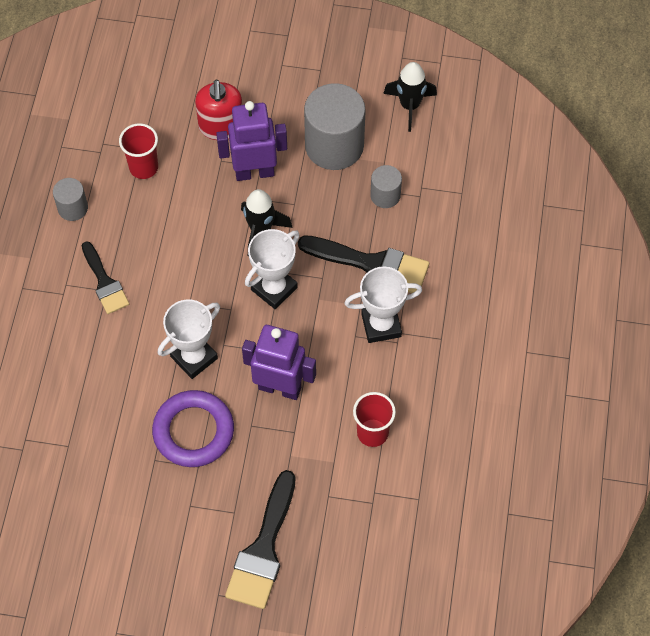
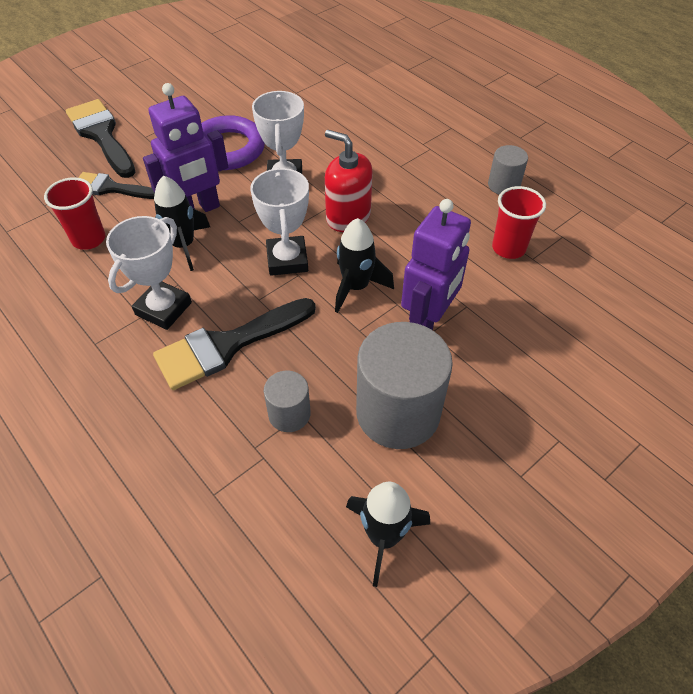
camera: 130 degrees right, 10 degrees down
black brush [82,241,129,314] -> black brush moved to [78,172,155,199]
red soap dispenser [195,80,242,140] -> red soap dispenser moved to [325,130,373,232]
none -> black rocket [154,176,210,271]

